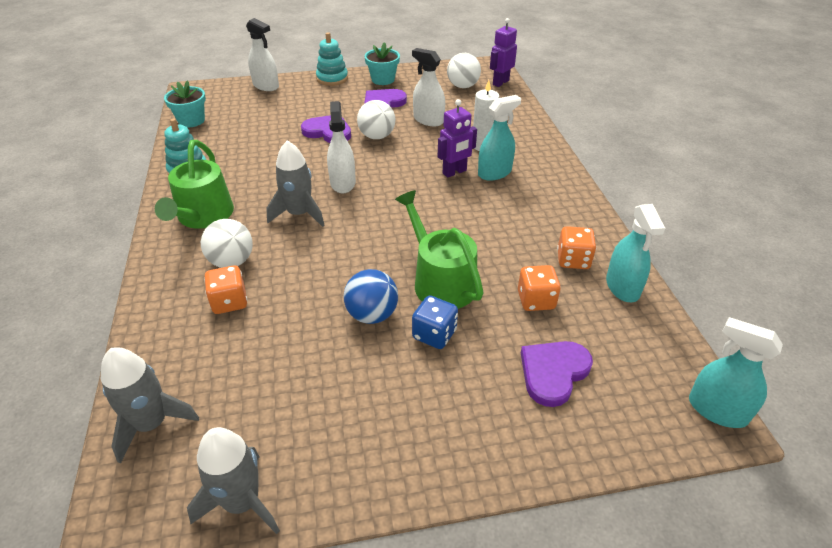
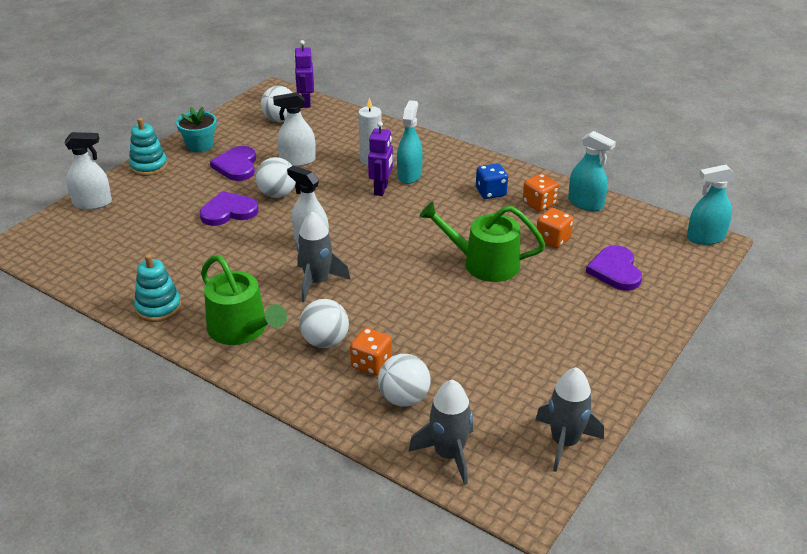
camera: 45 degrees left, 5 degrees down
turquoise flower pot [164,80,206,127] -> none
blue ball [343,269,398,324] -> none
blue dice [412,295,458,349] -> blue dice moved to [476,163,508,199]
none -> white ball [378,354,431,407]

